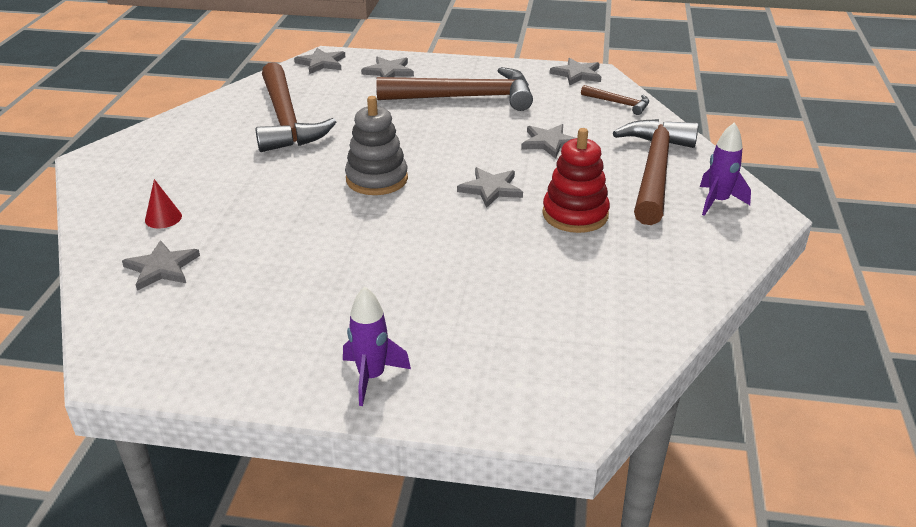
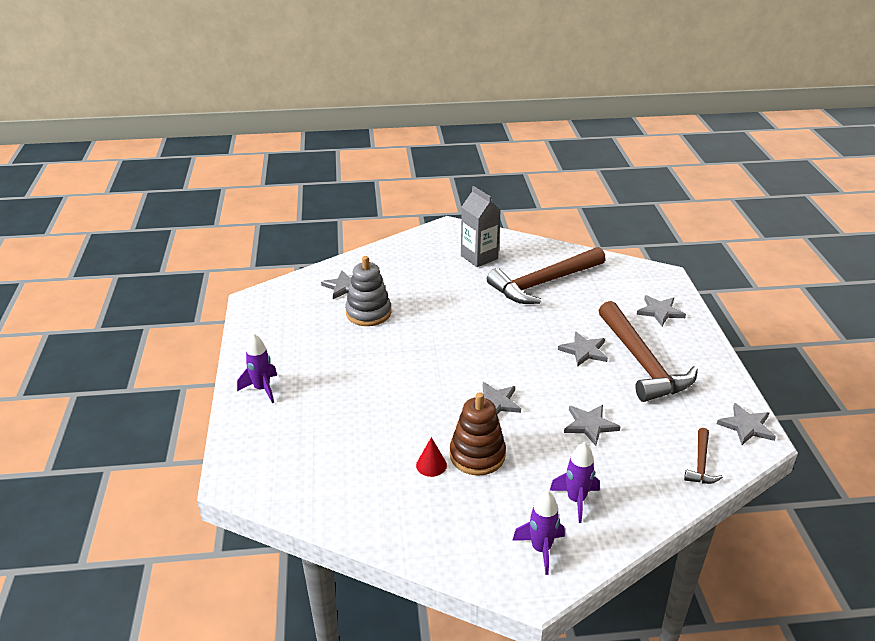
camera: 75 degrees right, 0 degrees up
red cone [145,179,182,228] -> red cone moved to [416,437,447,477]
grey star [294,48,345,74] -> grey star moved to [558,332,608,367]
grey stacking toy [345,96,408,195] -> grey stacking toy moved to [345,256,391,326]
red stacking toy [542,128,610,233] -> brown stacking toy [450,392,506,476]
brown hammer [613,119,699,225] -> purple rocket [550,442,600,523]
none -> grey carton [461,186,501,267]

